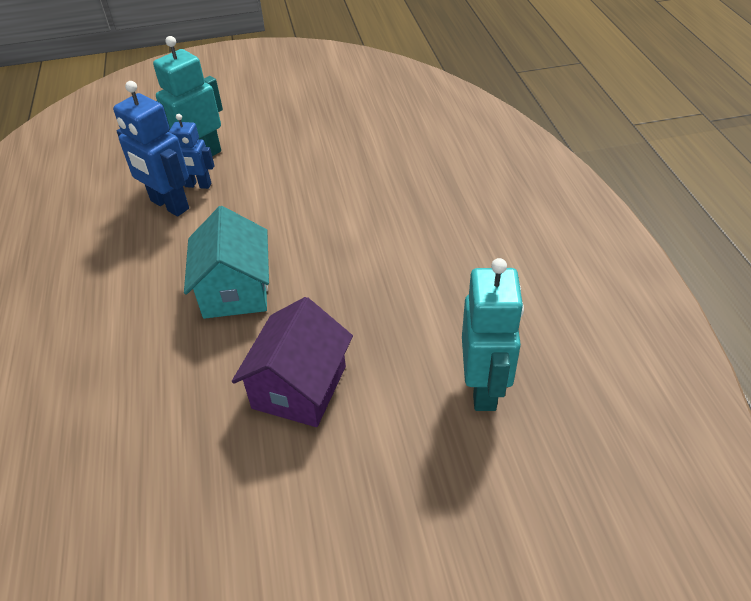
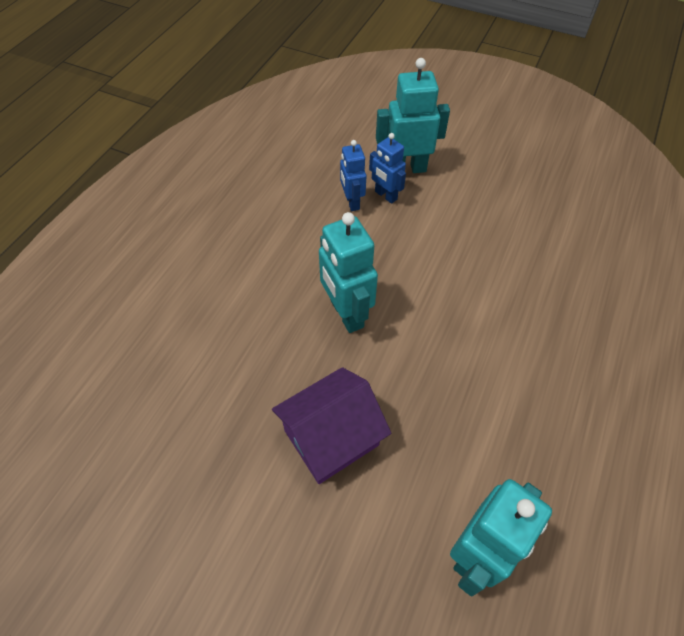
camera: 35 degrees right, 10 degrees up
blue robot [113,81,189,216] -> blue robot [340,140,366,211], size x0.62
turquoise house [184,206,269,319] -> turquoise robot [319,212,378,333]

